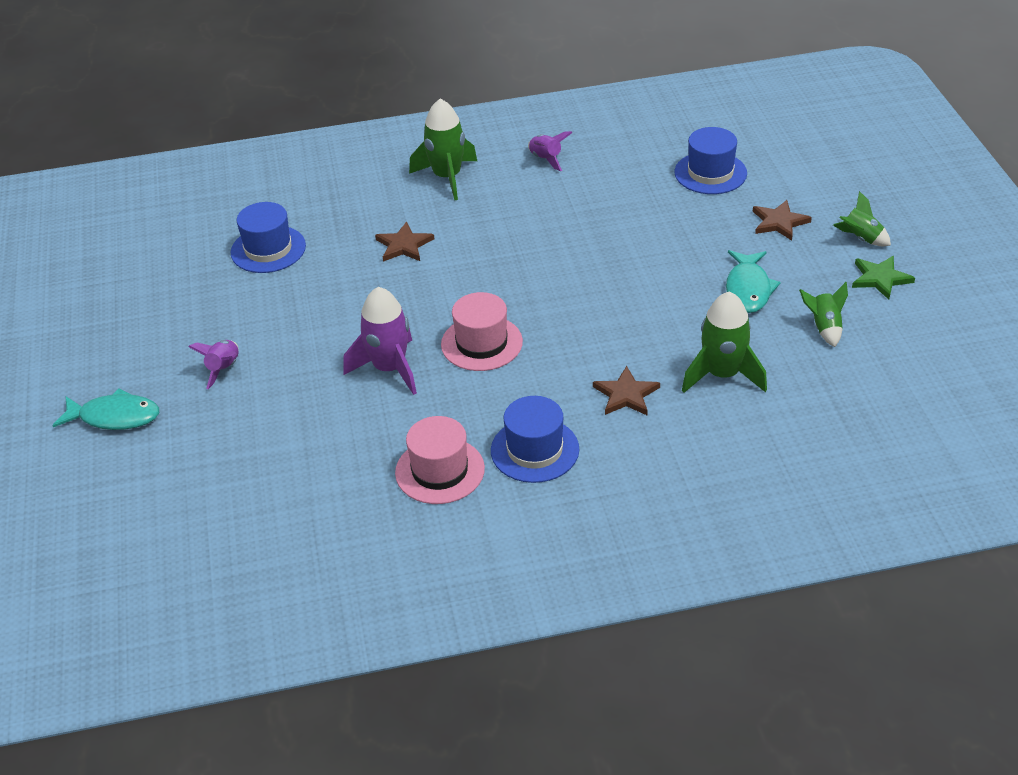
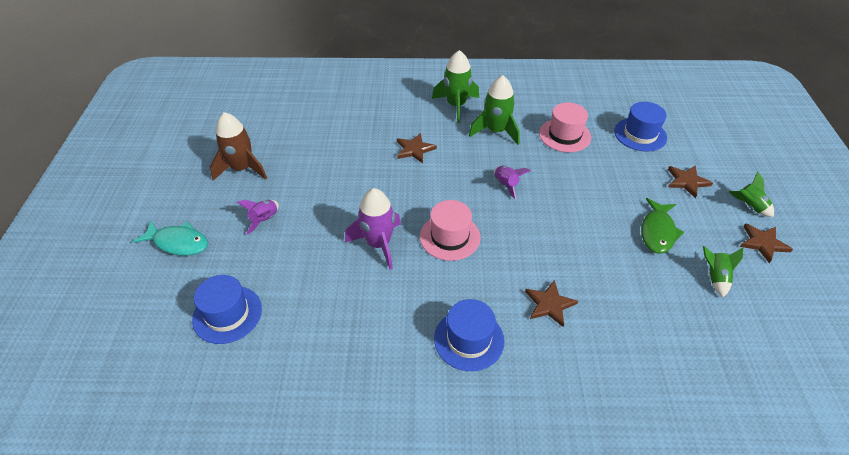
camera: 10 degrees right, 5 degrees up
blue hat [230,202,306,273] -> blue hat moved to [192,275,262,344]
pink hat [395,416,485,504] -> pink hat moved to [539,102,591,152]
purple rocket [528,131,573,171] -> purple rocket moved to [494,166,531,199]
green rocket [682,291,767,393] -> green rocket moved to [469,75,520,145]
turquoise fish [726,250,780,313] -> green fish [641,198,684,254]
green star [852,256,915,299] -> brown star [740,223,793,263]
none -> brown rocket [210,112,267,181]

